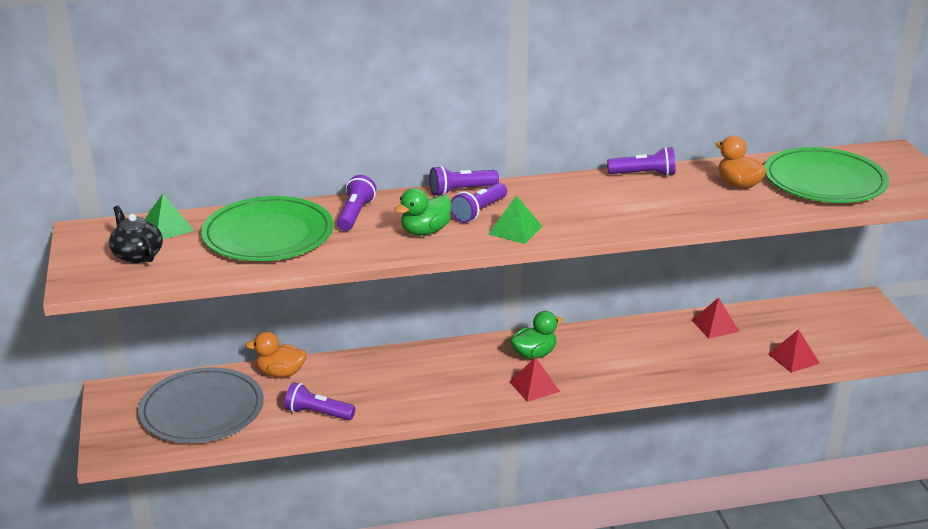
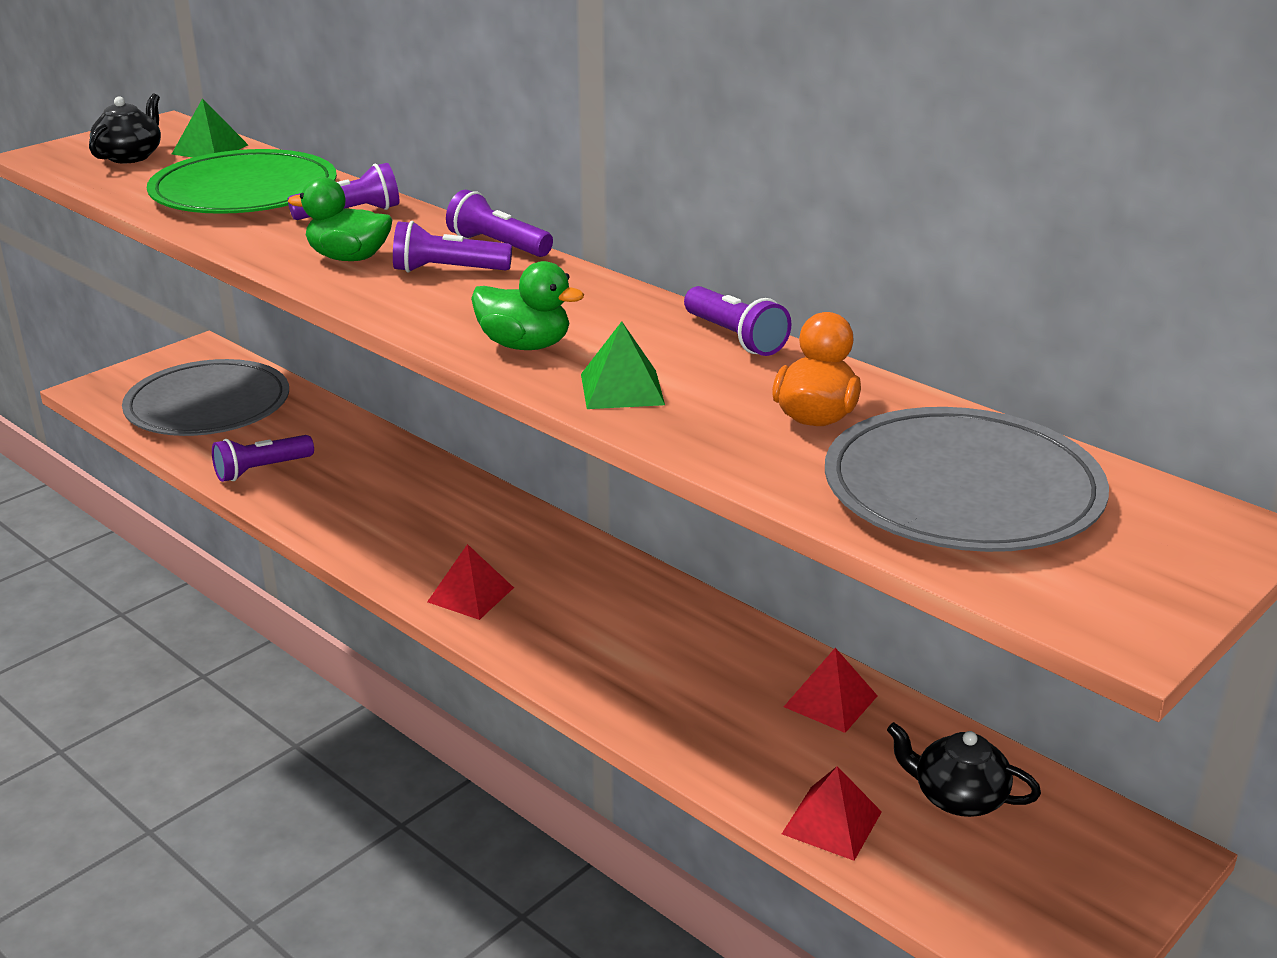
camera: 55 degrees right, 0 degrees up
orange duck [245,332,307,378] -> none
purple flashlight [284,382,355,420] -> purple flashlight turned 105 degrees counterclockwise [212,435,314,482]
green pyramid [488,196,543,244] -> green pyramid moved to [581,321,665,409]
green duck [510,311,563,359] -> green duck moved to [471,261,584,350]
green plate [764,147,889,203] -> grey plate [825,407,1109,552]
none -> black teapot [887,722,1041,817]

